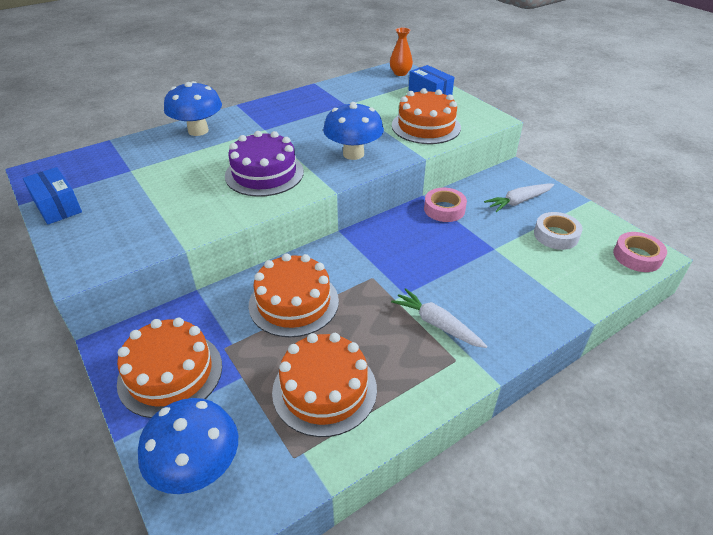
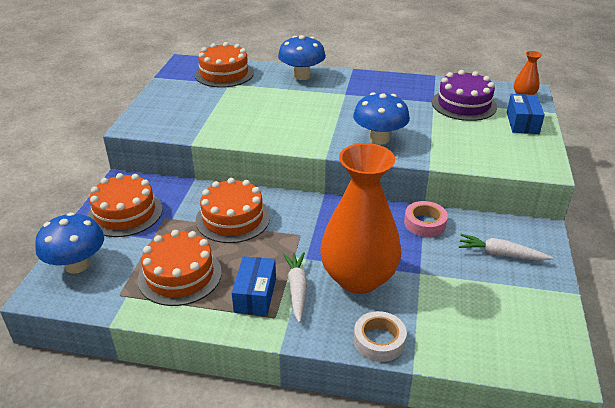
camera: 45 degrees right, 5 degrees down
blue box [23,167,82,225] -> blue box moved to [232,256,276,316]
purple cake [225,131,304,197] -> purple cake moved to [432,70,497,121]
orange cake [392,88,461,144] -> orange cake moved to [195,42,254,88]
white tape [534,212,583,250] -> white tape moved to [354,311,407,362]
pink tape [613,232,667,272] -> none
none -> orange vase [320,143,401,294]

